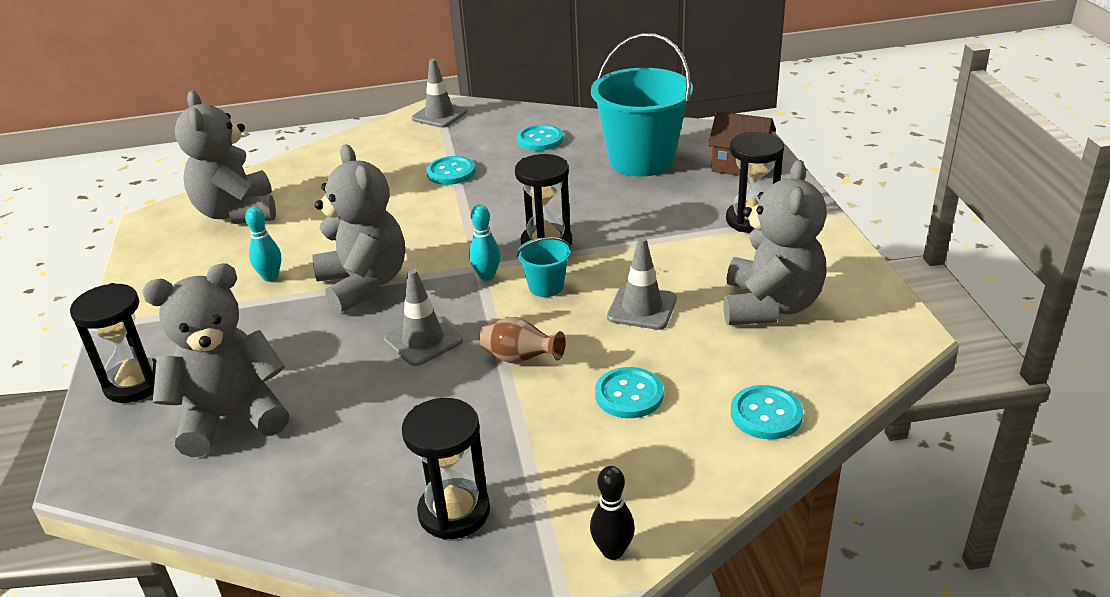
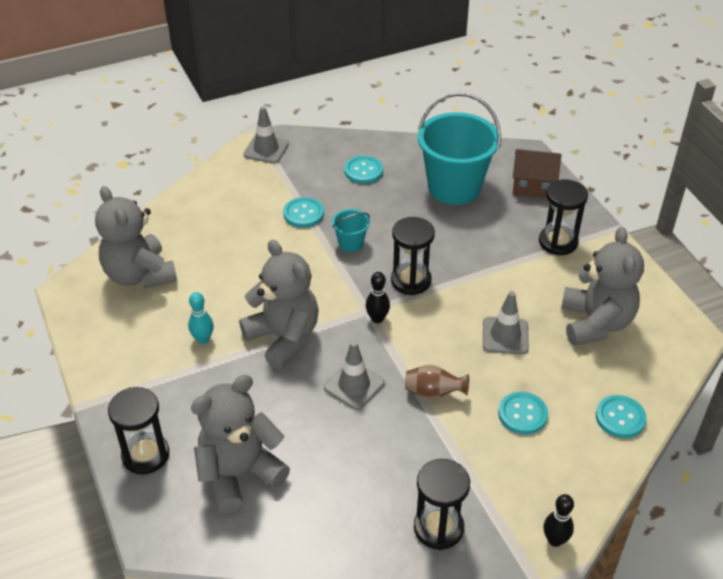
camera: 15 degrees left, 10 degrees up
turquoise bowling pin [469,204,500,281] -> black bowling pin [366,272,390,323]
turquoise bucket [516,237,571,297] -> turquoise bucket moved to [332,209,370,252]

